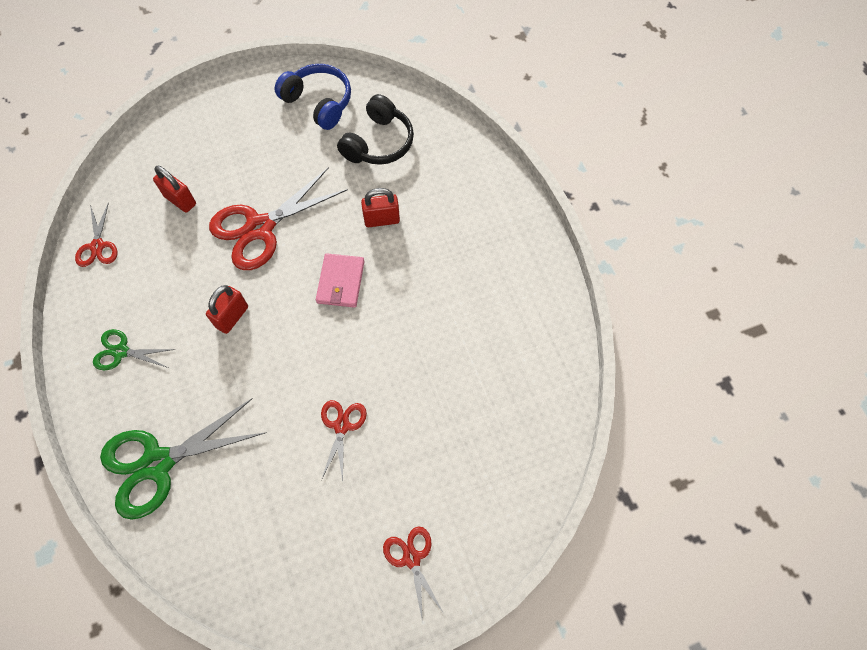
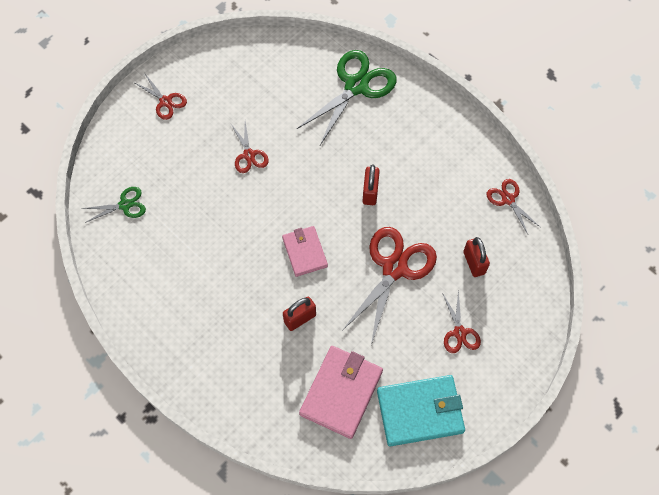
camera: 155 degrees right, 0 degrees up
green scissors [93,329,175,370] -> green scissors moved to [82,187,146,223]
red padlock [153,166,196,213] -> red padlock turned 60 degrees clockwise [463,237,490,277]
blue headphones [274,64,351,130] -> turquoise wallet [377,375,465,446]
black headphones [337,94,414,165] -> pink wallet [299,346,383,439]
none -> red scissors [443,289,481,353]

